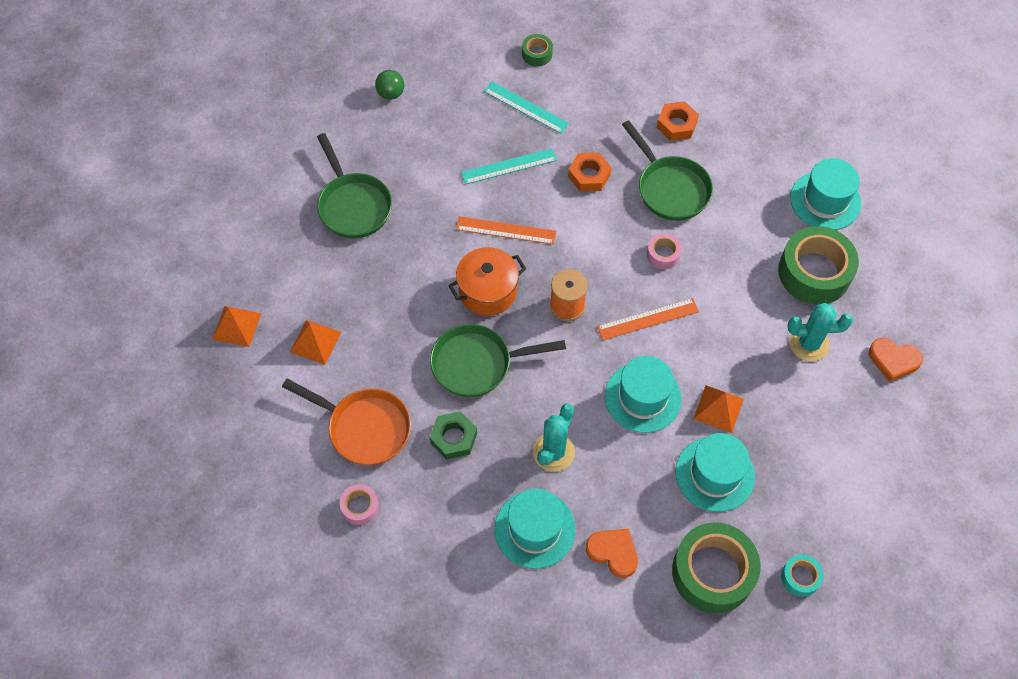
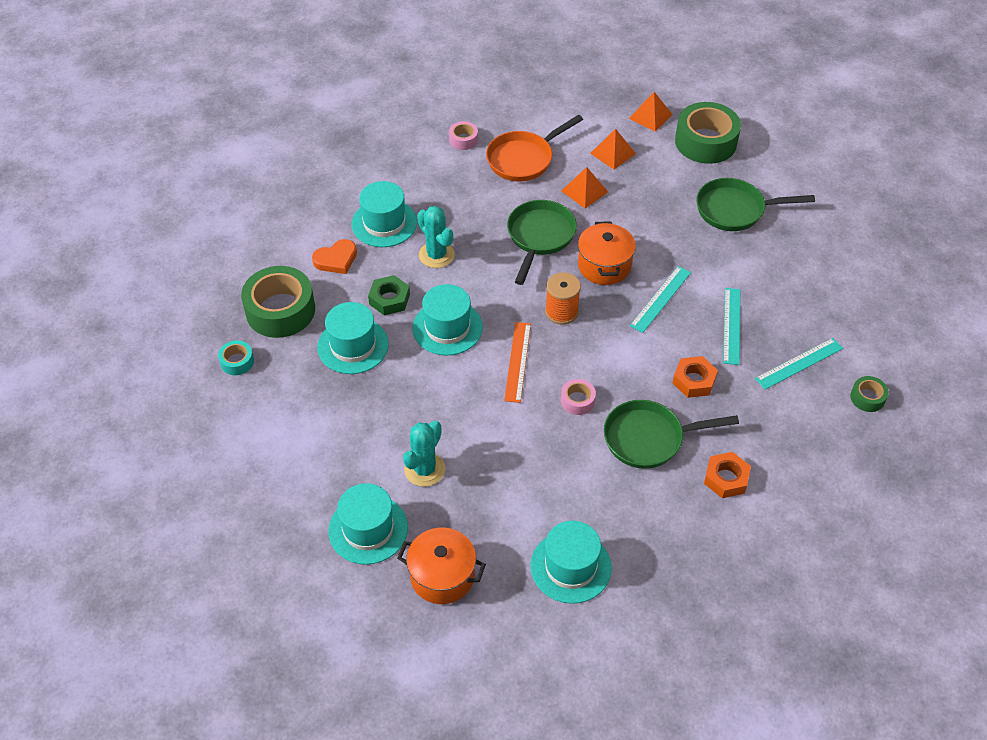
camera: 115 degrees right, 10 degrees down
green ball [375,70,404,100] -> none
green nut [430,411,477,460] -> green nut moved to [368,275,410,315]
orange ruler [456,216,556,245] -> turquoise ruler [630,266,691,333]
orange pyramid [694,385,744,433] -> orange pyramid moved to [562,167,608,208]
green tape [778,226,859,304] -> green tape moved to [675,102,741,164]
orange heart [869,338,923,382] -> turquoise hat [328,483,408,565]
none -> orange pot [397,528,486,604]

